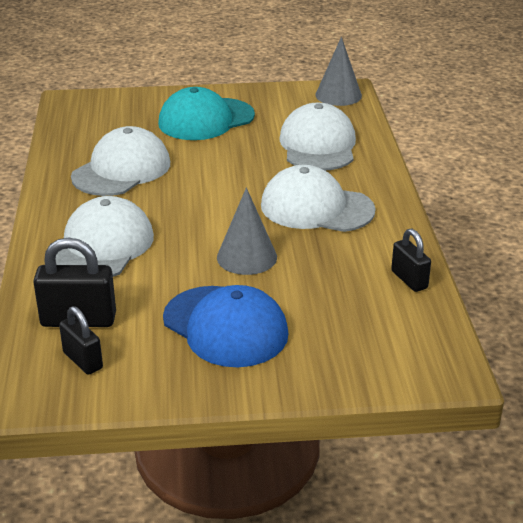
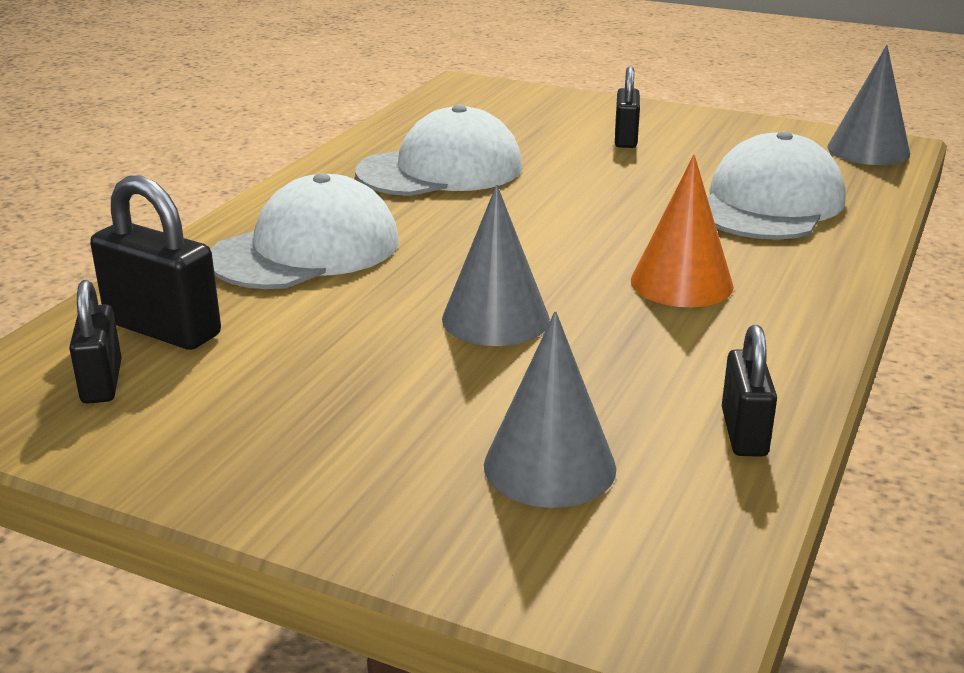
camera: 30 degrees right, 5 degrees down
turquoise cap [158,87,255,140] -> black padlock [615,66,640,148]
blue cap [163,285,288,367] -> none
white cap [261,165,376,232] -> orange cone [631,155,734,307]
none -> grey cone [484,311,616,508]

